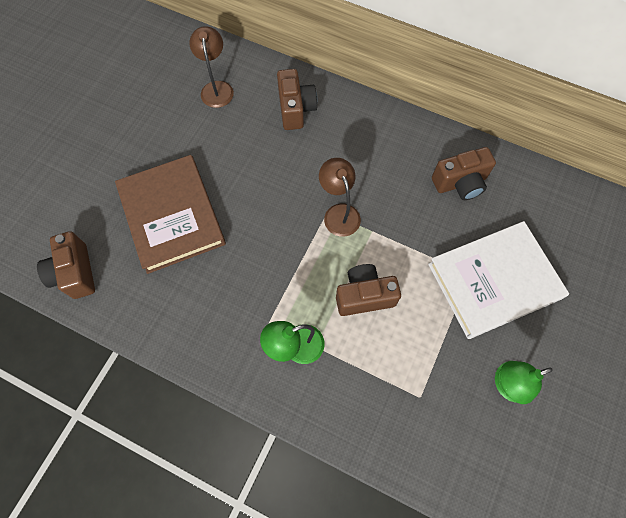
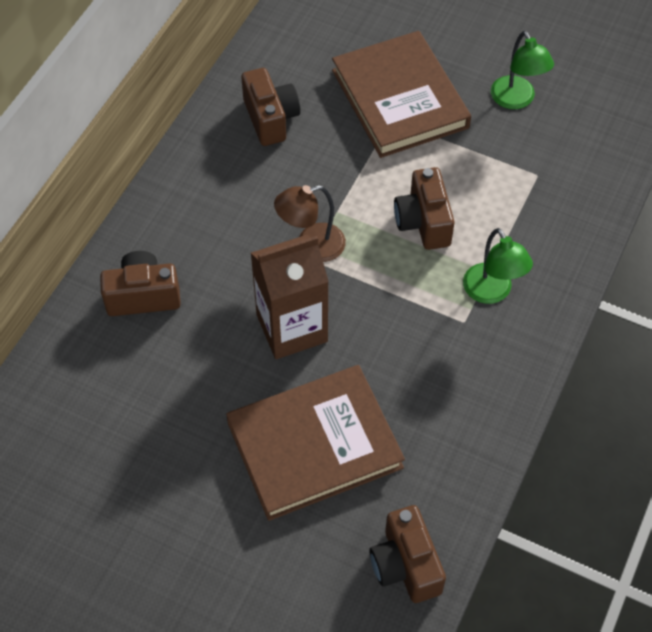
camera: 90 degrees left, 10 degrees down
brown camera [37,231,95,299] -> brown camera turned 90 degrees clockwise [369,505,446,603]
brown lamp [189,26,234,108] -> none
white book [428,221,569,339] -> brown book [332,31,471,158]
none -> brown carton [251,235,329,359]

